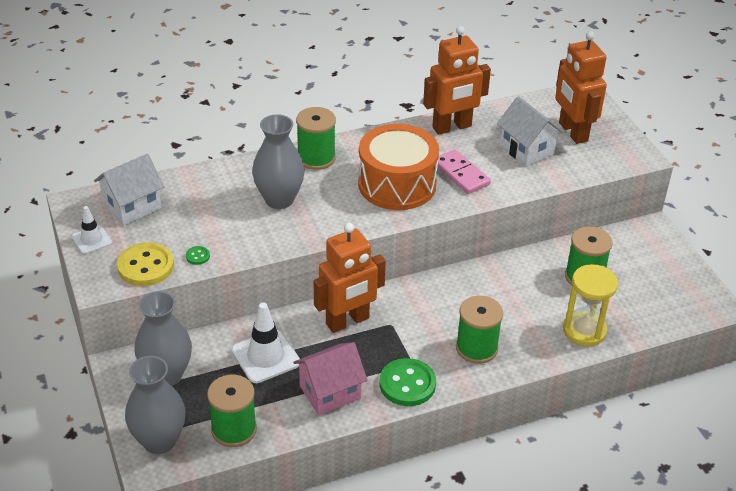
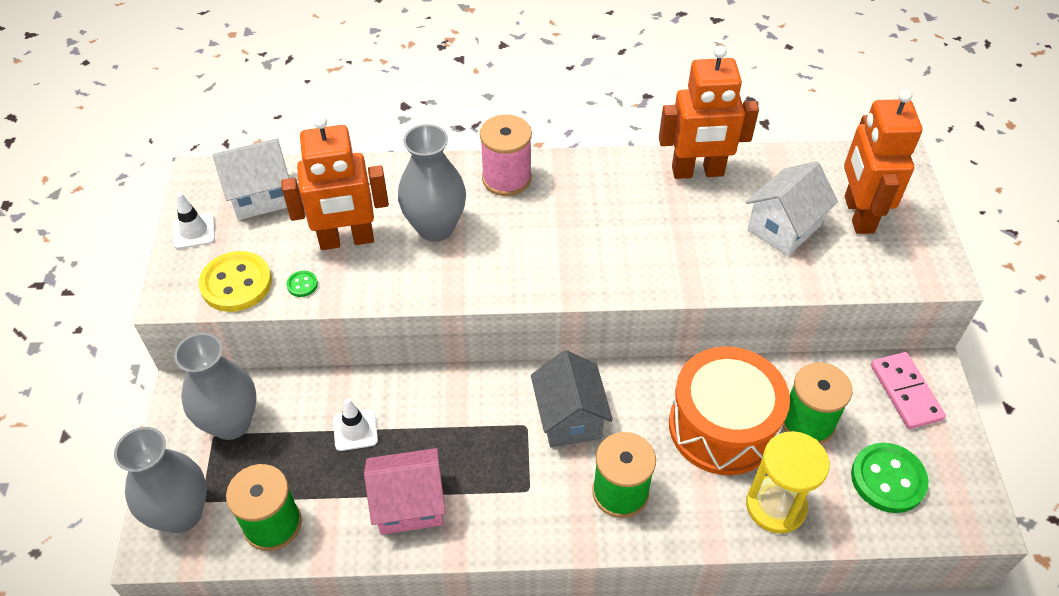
camera: 20 degrees right, 10 degrees up
white traffic cone [232,303,300,383] -> white traffic cone [333,398,378,451], size x0.60
green spool [296,107,336,170] -> pink spool [480,114,532,196]
orange robot [314,223,386,333] -> orange robot moved to [281,115,389,250]
orange drum [358,124,439,210] -> orange drum moved to [669,346,790,475]
green button [380,358,436,406] -> green button moved to [851,443,929,513]
pink domino [437,149,491,194] -> pink domino moved to [871,352,946,429]
white house [497,96,564,167] -> white house turned 60 degrees clockwise [746,161,838,256]
none -> grey house [531,350,613,447]

